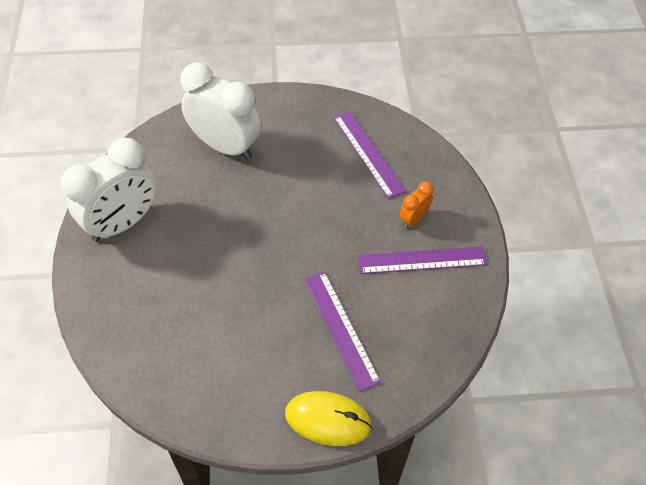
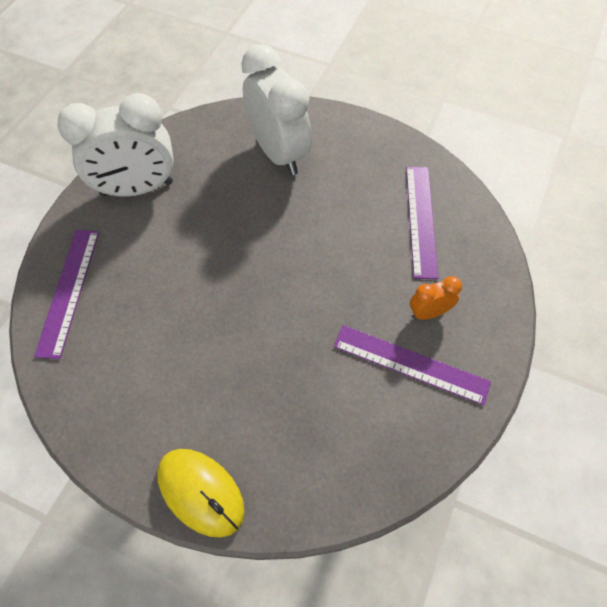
camera: 30 degrees right, 5 degrees up
purple ruler [305,271,381,391] -> purple ruler moved to [34,230,99,359]

